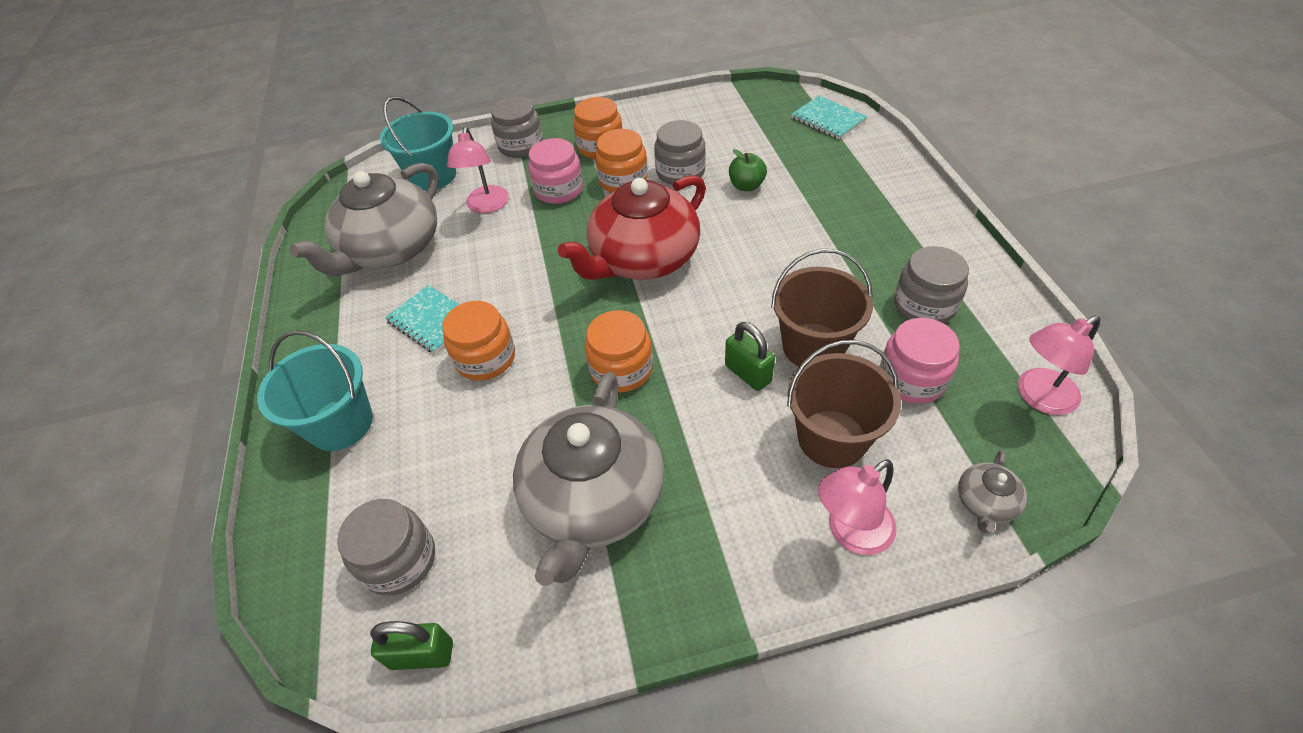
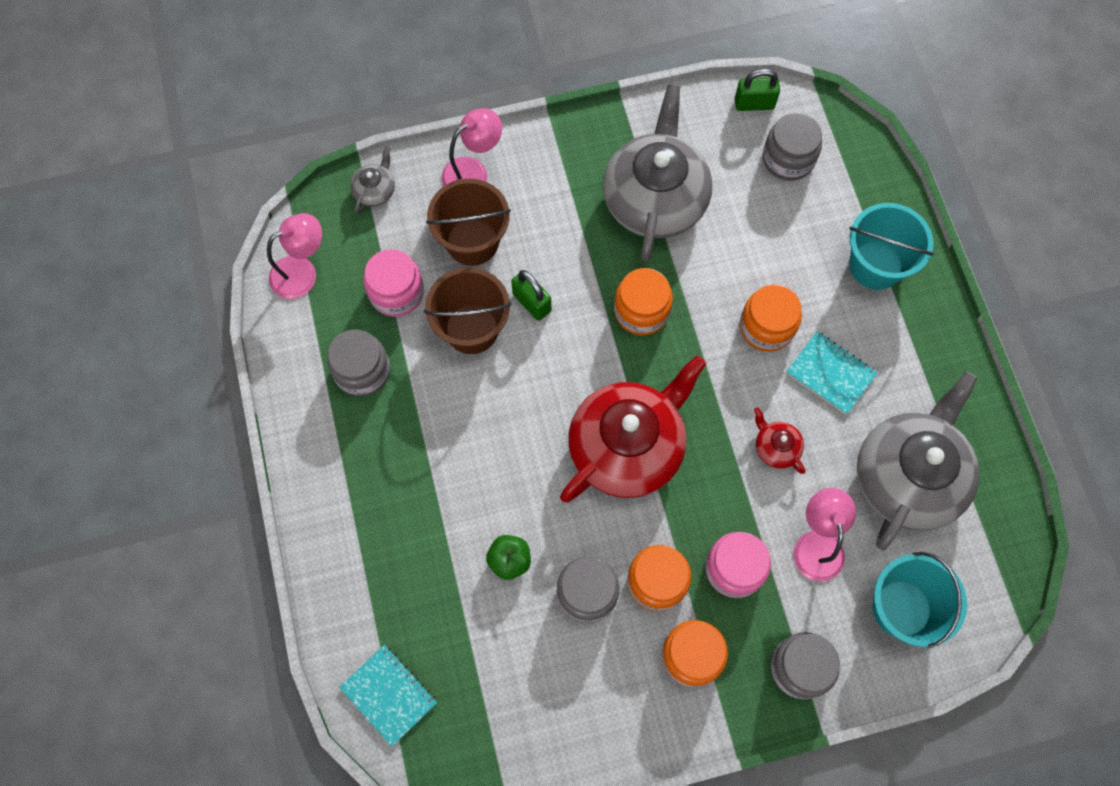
camera: 175 degrees right, 20 degrees up
none -> red teapot [754,407,805,474]

